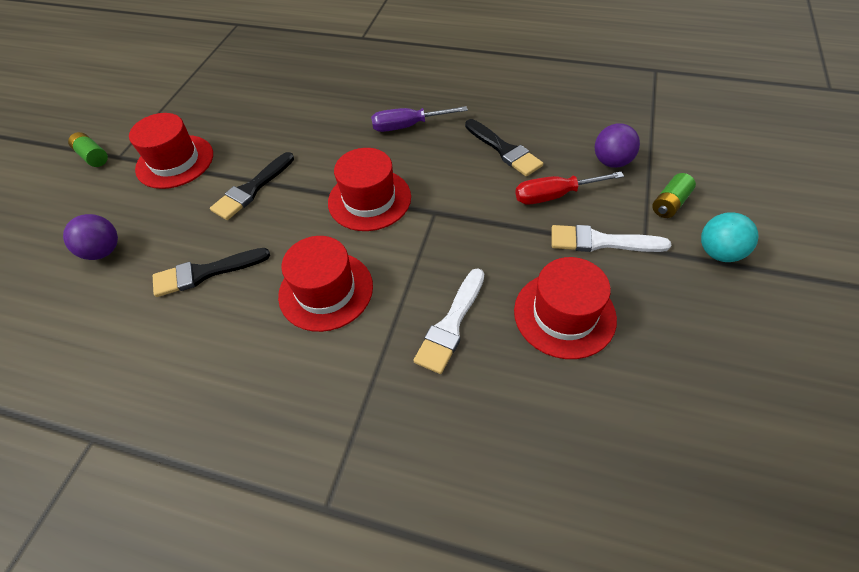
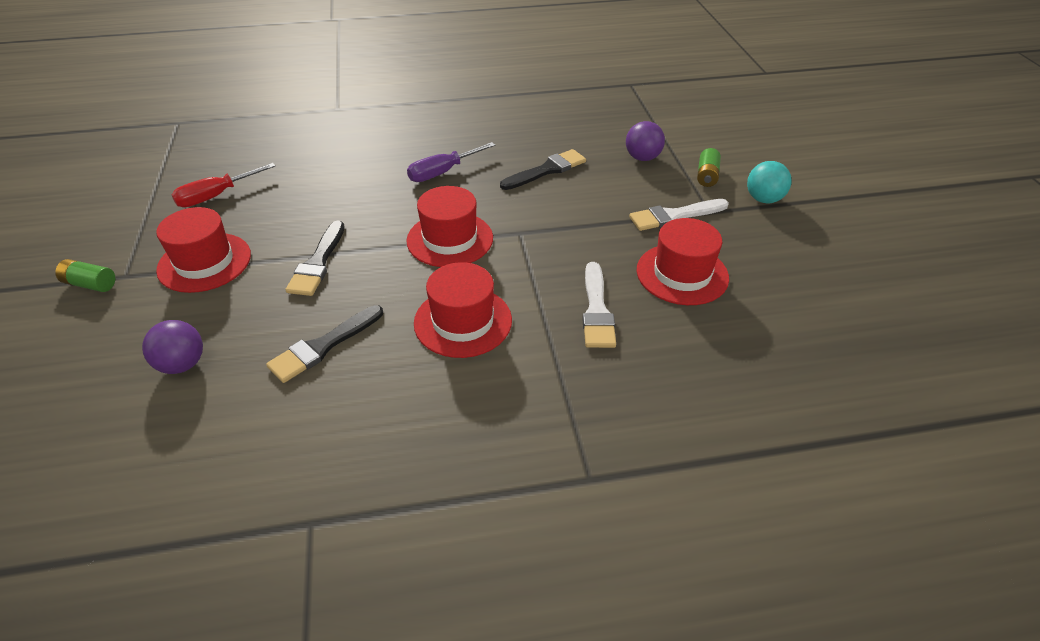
camera: 30 degrees left, 10 degrees down
black brush [465,119,543,176] -> black brush turned 60 degrees counterclockwise [500,149,586,190]
red screwdriver [515,172,624,205] -> red screwdriver moved to [171,163,276,207]

